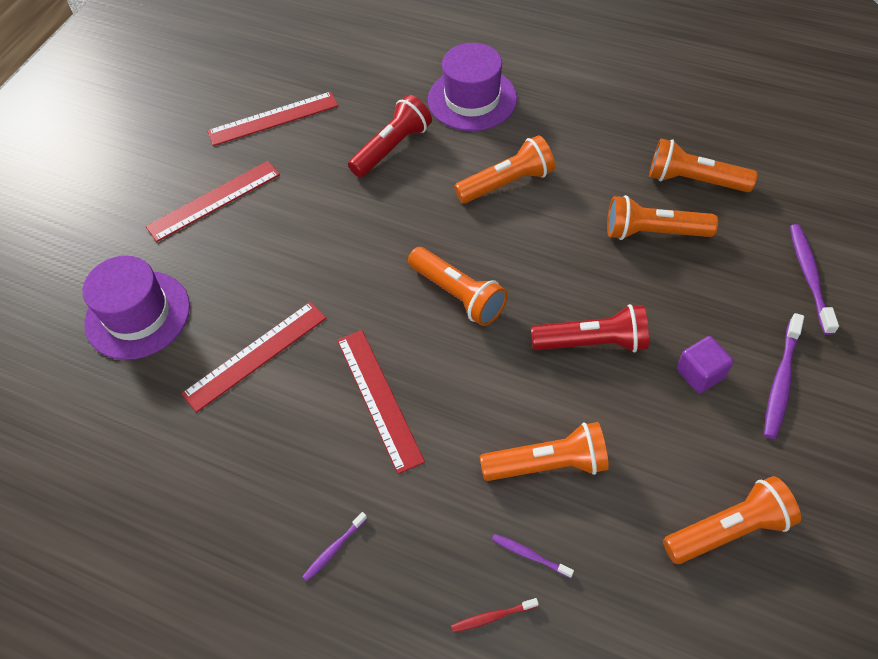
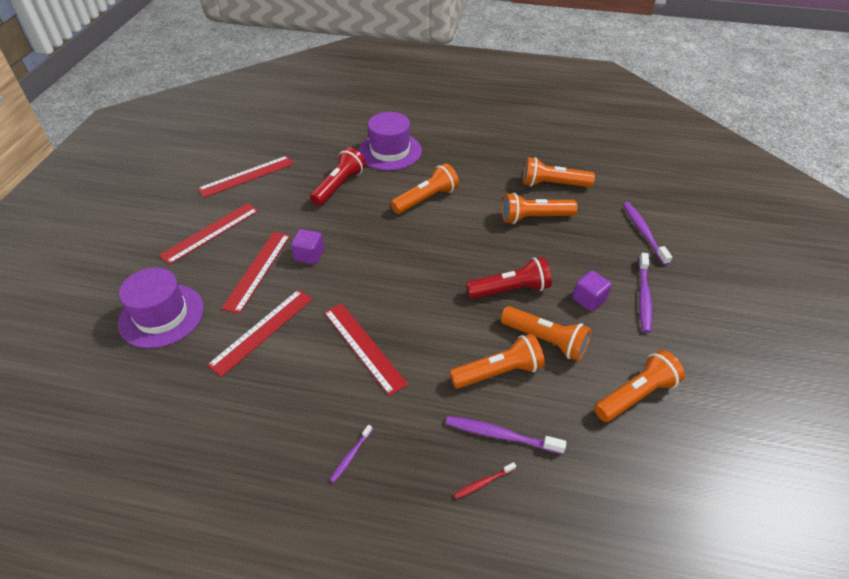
camera: 15 degrees left, 10 degrees down
orange flashlight [408,247,508,326] -> orange flashlight moved to [501,306,592,361]
purple toothbrush [492,534,574,578] -> purple toothbrush [445,416,567,454], size x1.82
none -> red ruler [221,232,290,314]
none -> purple cube [291,229,324,265]

